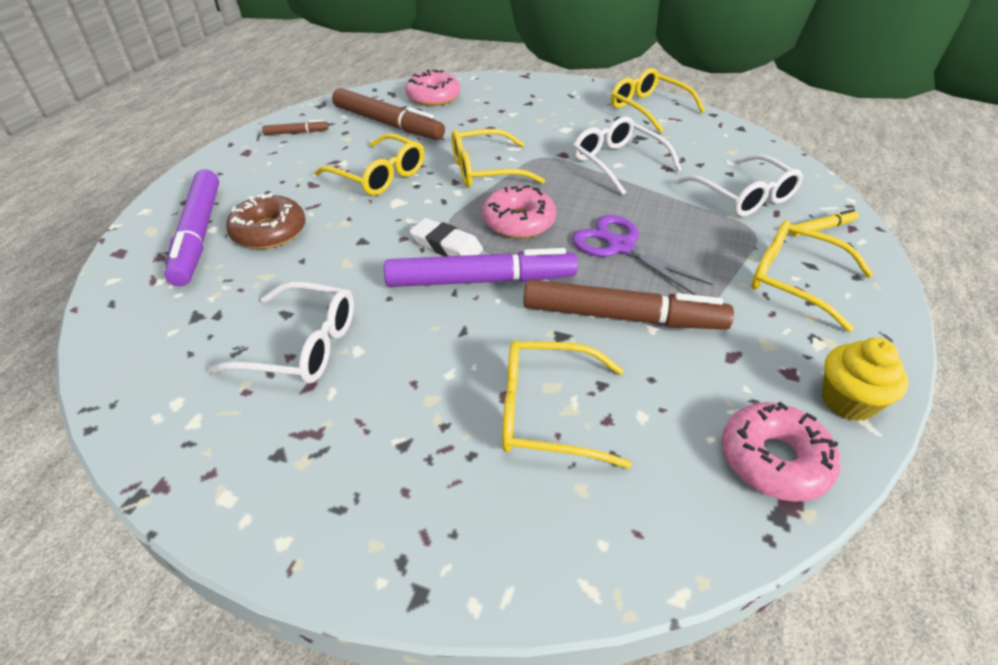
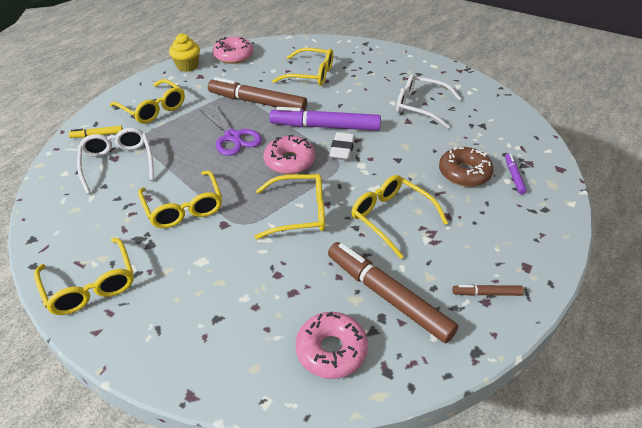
camera: 170 degrees left, 0 degrees up
purple marker [165,169,219,286] -> purple marker [505,153,527,194], size x0.46
white eraser [410,218,483,256] -> white eraser turned 60 degrees clockwise [329,132,355,160]
white glasses [573,116,682,195] -> yellow glasses [138,170,222,228]

